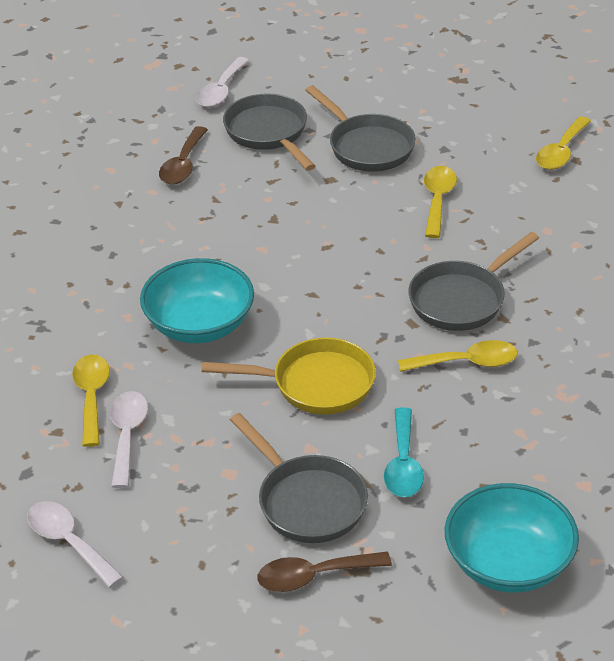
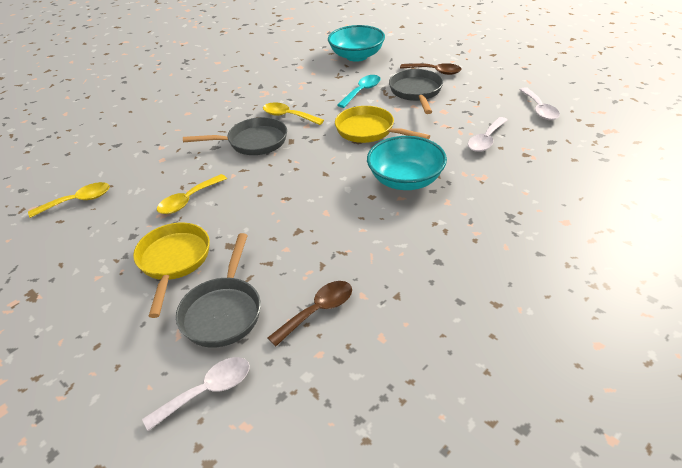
camera: 145 degrees left, 0 degrees up
yellow spoon [72,354,110,447] -> none
grey pan [306,85,416,172] -> yellow pan [133,222,210,318]

